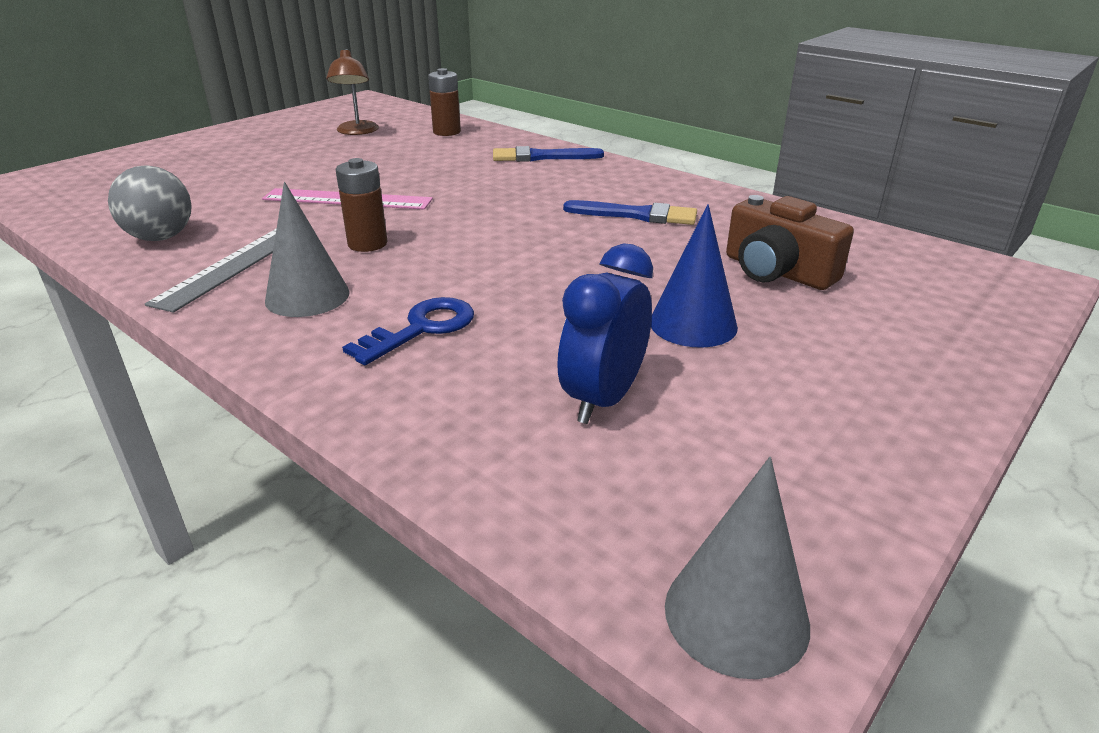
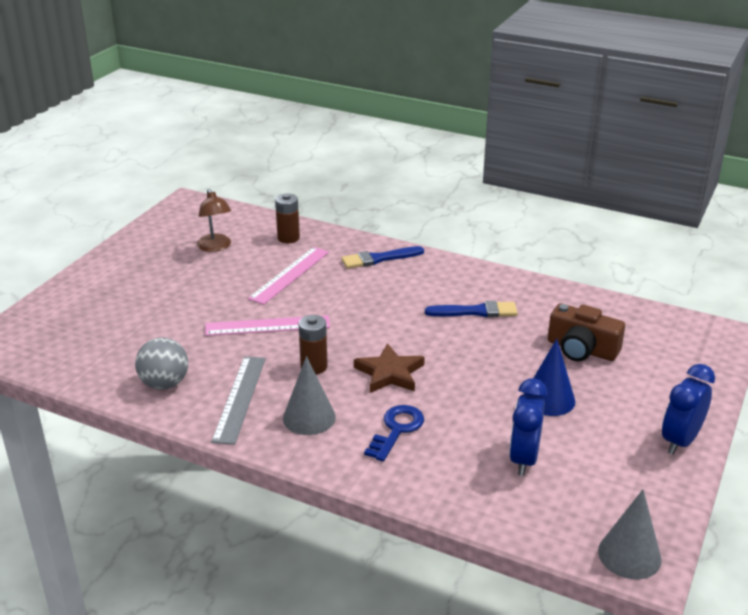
camera: 15 degrees left, 0 degrees up
none -> pink ruler [248,247,329,305]
none -> brown star [354,343,425,393]
none -> blue clock [662,364,715,455]

